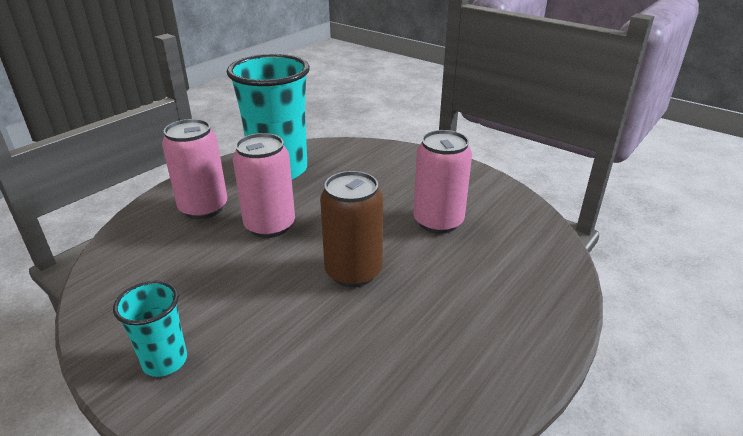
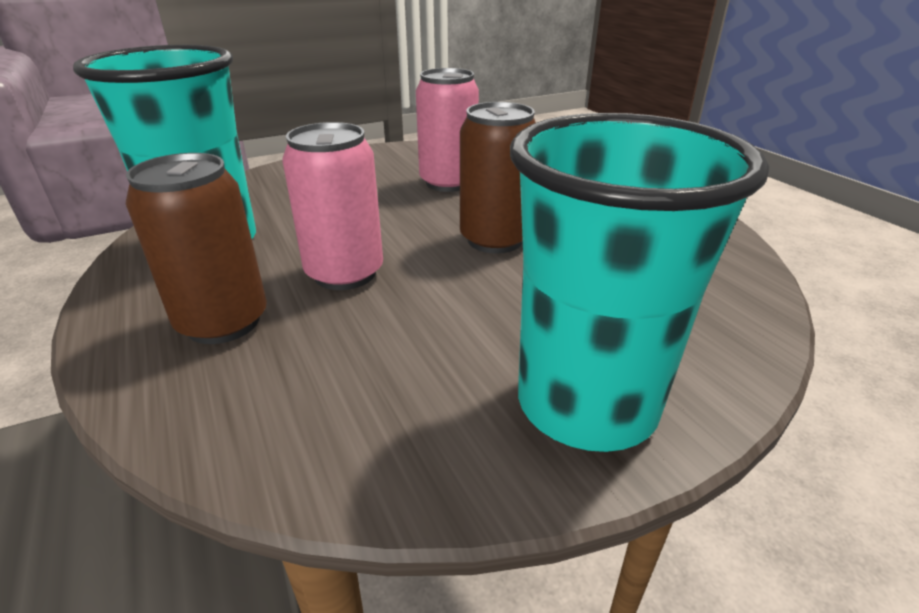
camera: 65 degrees left, 0 degrees up
turquoise cup [113,281,187,377] -> turquoise cup [510,113,769,452], size x2.02
pink can [162,119,227,219] -> brown can [126,153,267,344]

